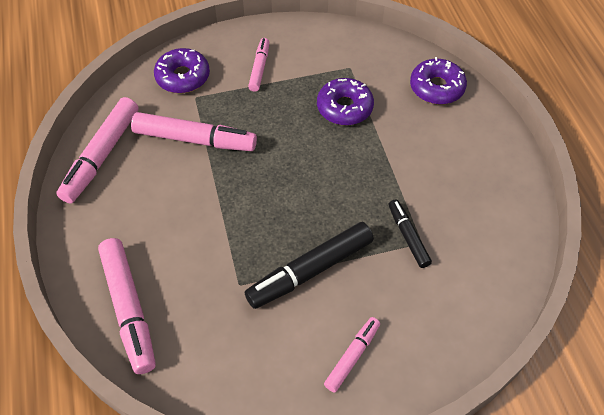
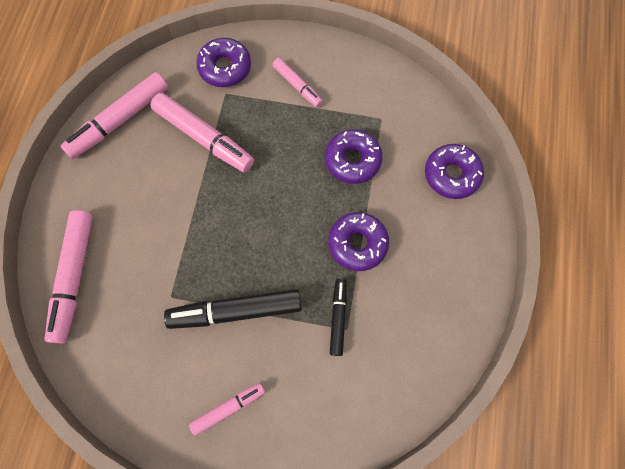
camera: 25 degrees right, 15 degrees up
pink marker [248,38,269,92] -> pink marker turned 105 degrees clockwise [272,58,323,107]
none -> purple donut [328,212,389,271]

